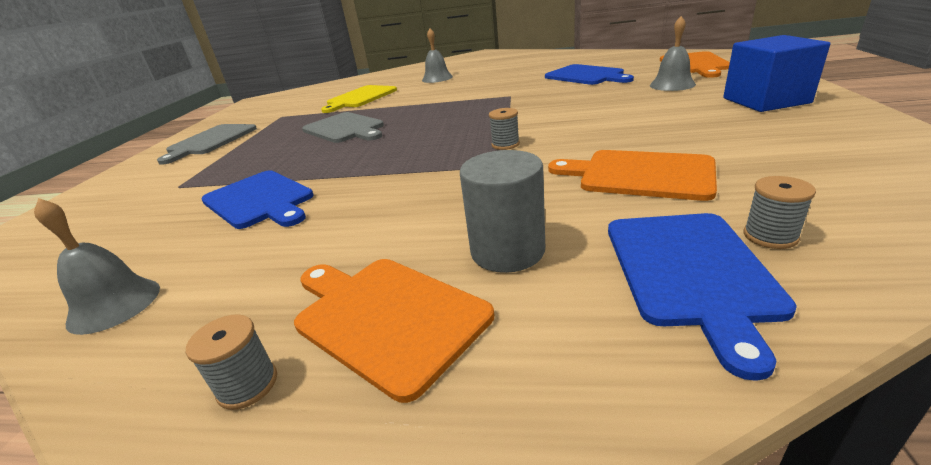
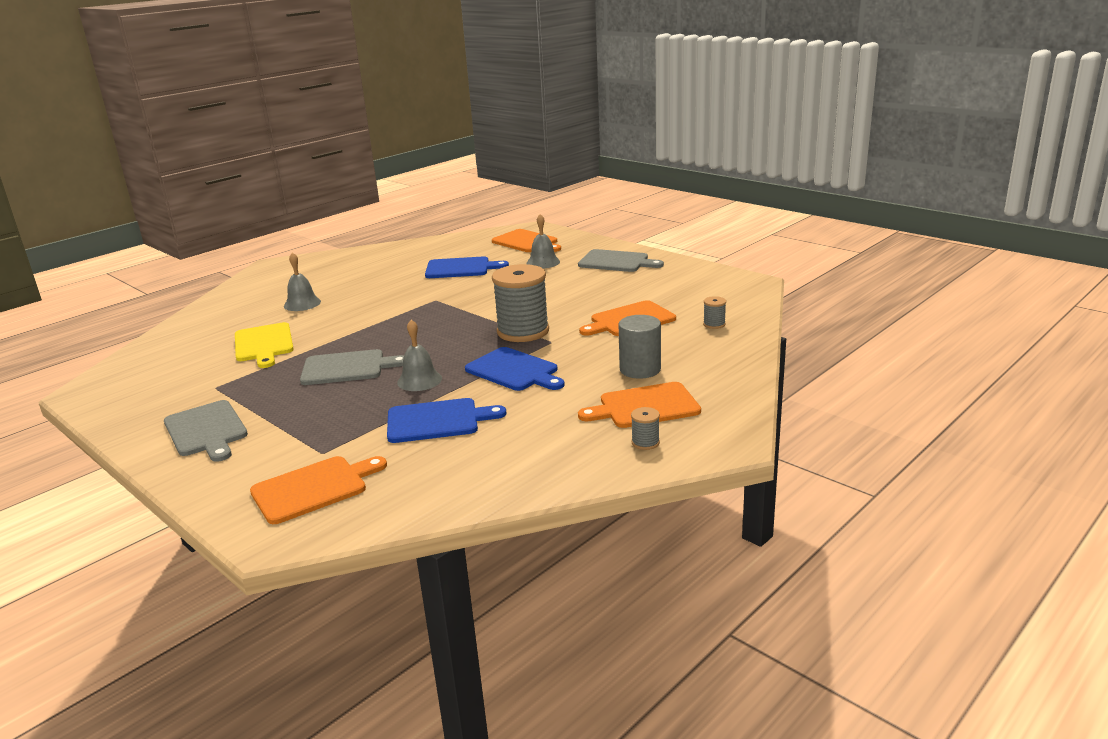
camera: 55 degrees left, 5 degrees down
grey bell [34,198,160,335] -> grey bell moved to [397,320,442,391]
grey spool [489,108,520,150] -> grey spool [492,264,549,342], size x2.41
blue cutting board [608,213,797,381] -> blue cutting board moved to [465,347,565,391]
blue cube [723,35,830,112] -> grey cutting board [578,249,664,272]
none -> orange cutting board [250,456,387,524]

